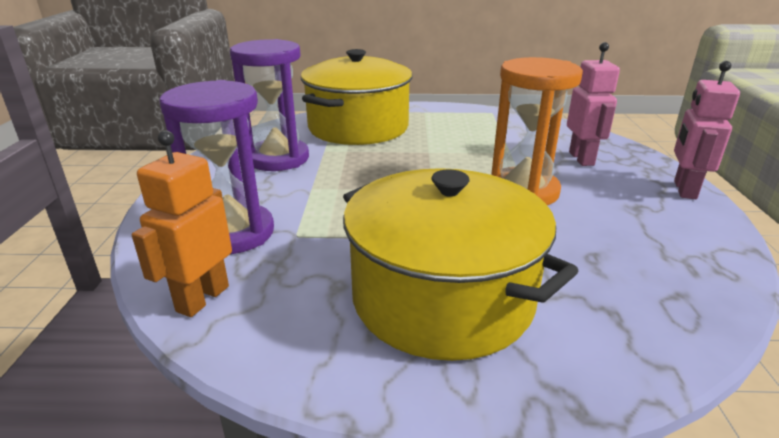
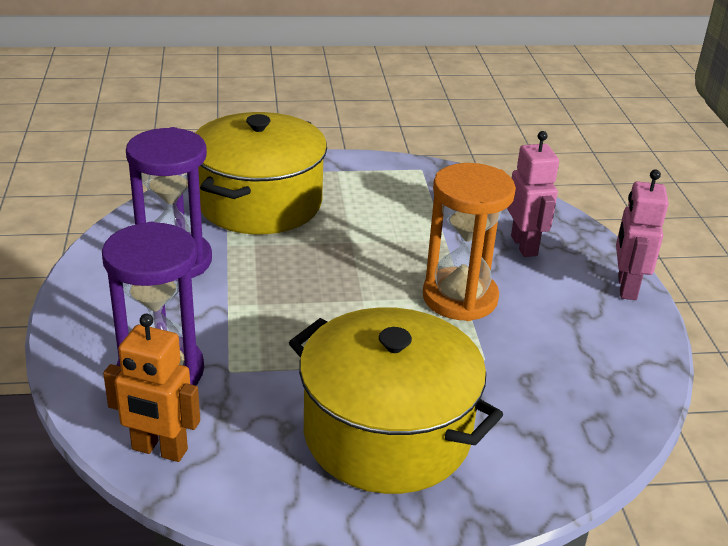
camera: 10 degrees left, 5 degrees up
orange robot [132,130,232,317] -> orange robot turned 90 degrees counterclockwise [103,314,200,462]

